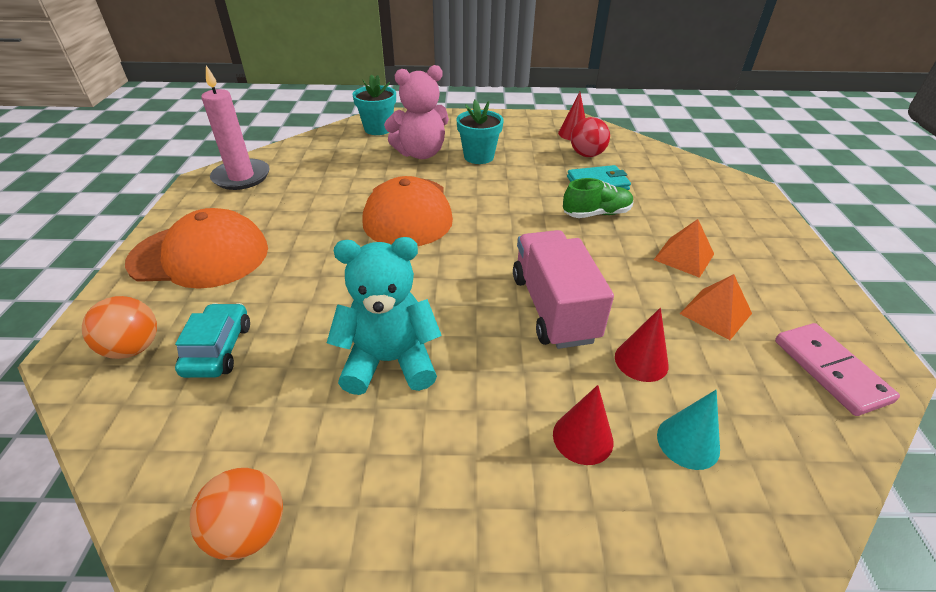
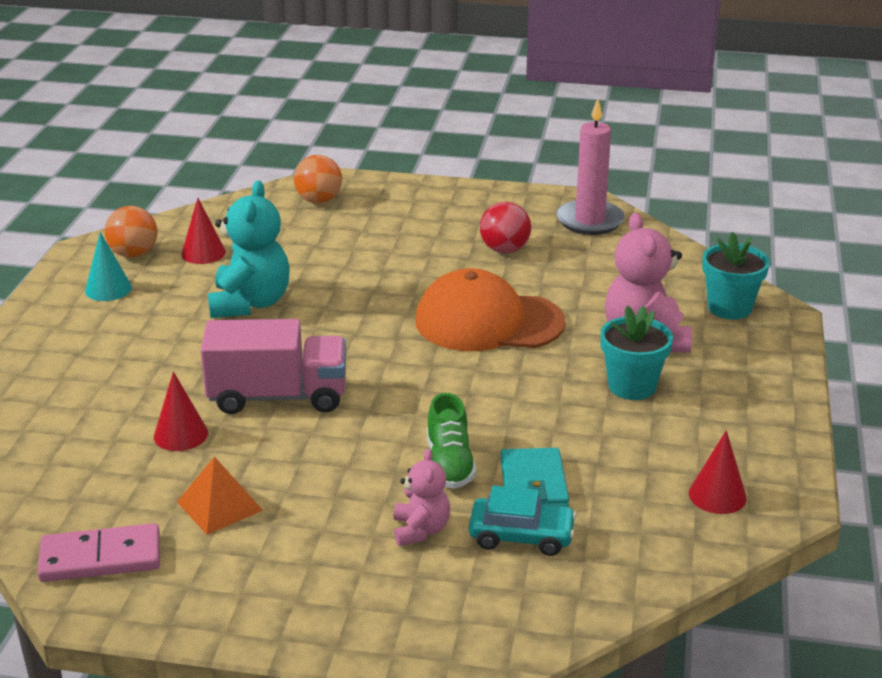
camera: 100 degrees right, 10 degrees down
orange cap [125,208,268,289] -> none
turquoise car [175,303,250,378] -> turquoise car moved to [469,486,577,556]
red cone [553,385,614,465] -> red cone moved to [181,198,226,264]
red ball [571,117,610,157] -> red ball moved to [480,202,531,253]
orange pyramid [654,219,714,278] -> none
turquoise cone [657,390,720,470] -> turquoise cone moved to [85,232,132,301]
none -> pink teddy bear [393,448,450,546]

